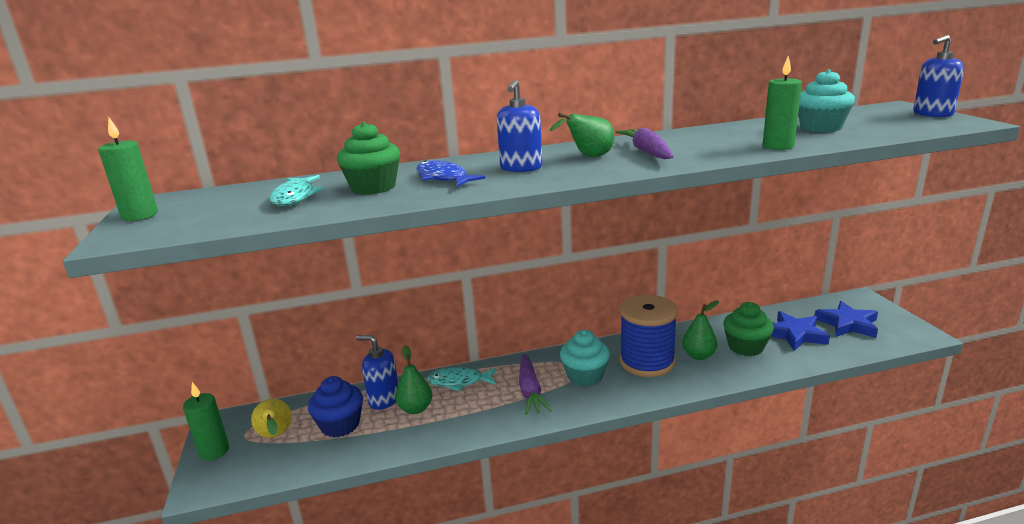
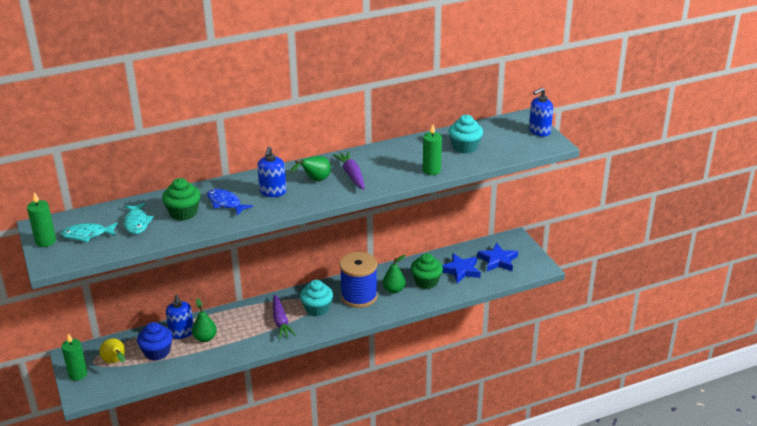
camera: 10 degrees left, 10 degrees up
blue soap dispenser [356,335,399,410] -> blue soap dispenser turned 120 degrees counterclockwise [166,295,194,339]
turquoise fish [427,367,497,391] -> turquoise fish moved to [60,223,118,242]

